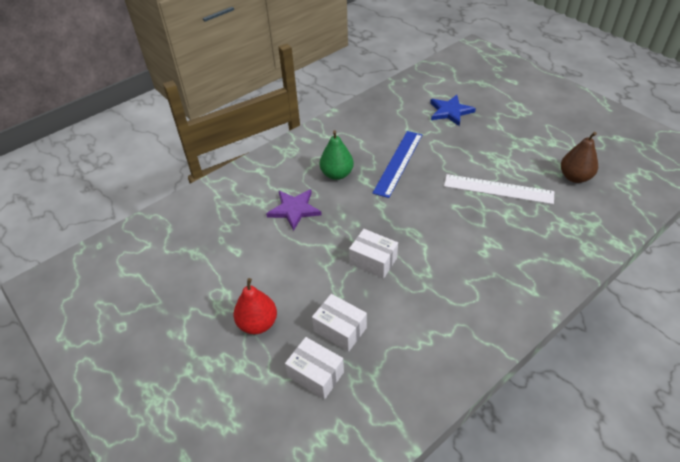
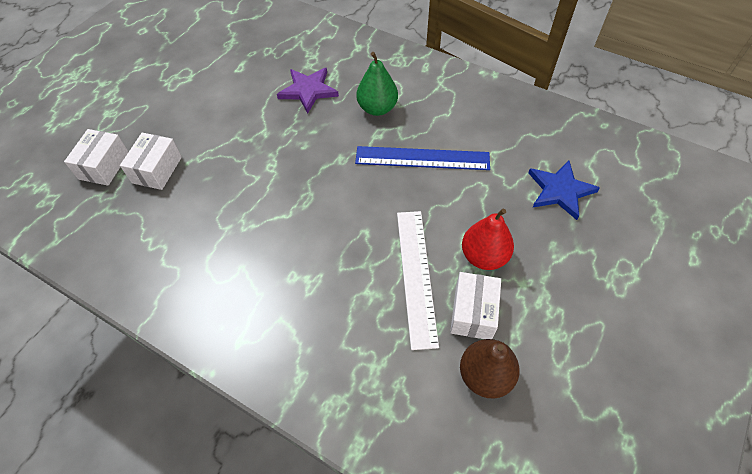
camera: 70 degrees right, 10 degrees up
red pear [233,278,277,334] -> red pear moved to [462,209,514,270]
white box [349,229,398,279] -> white box moved to [450,272,501,339]

